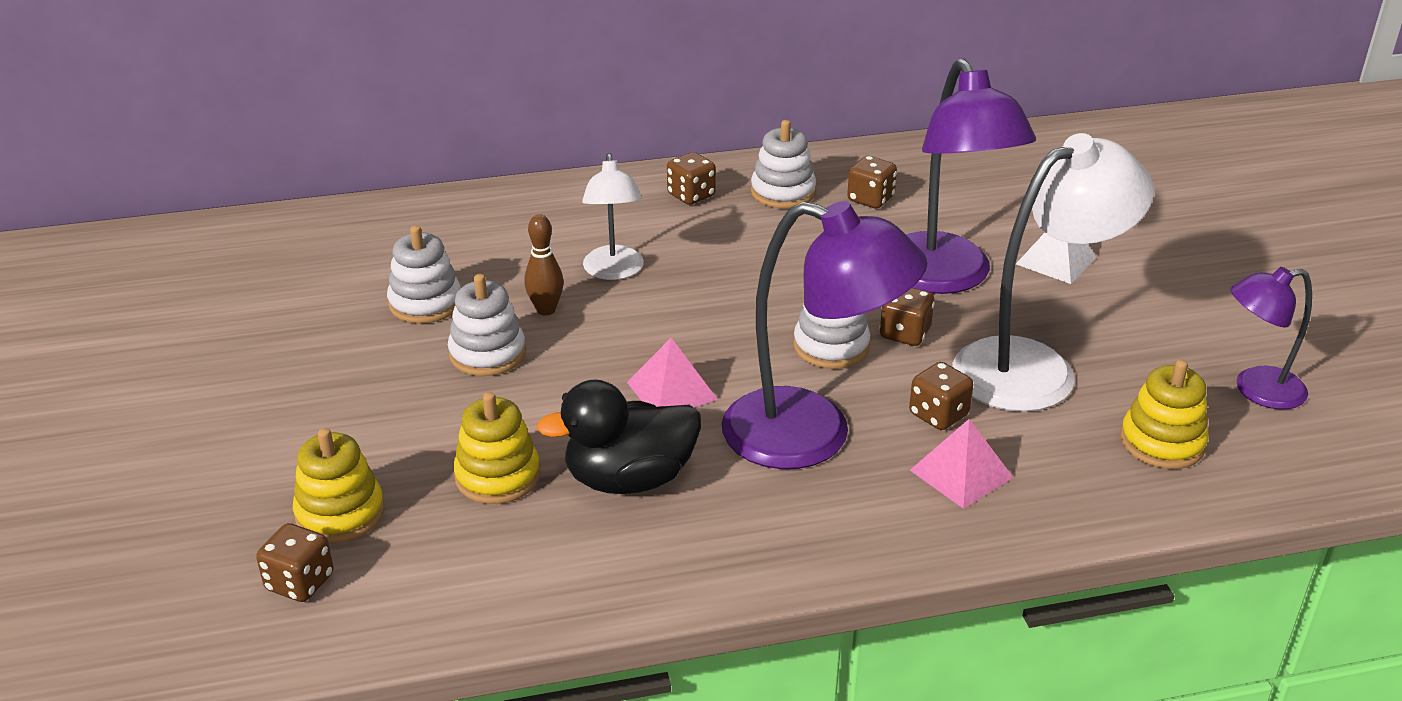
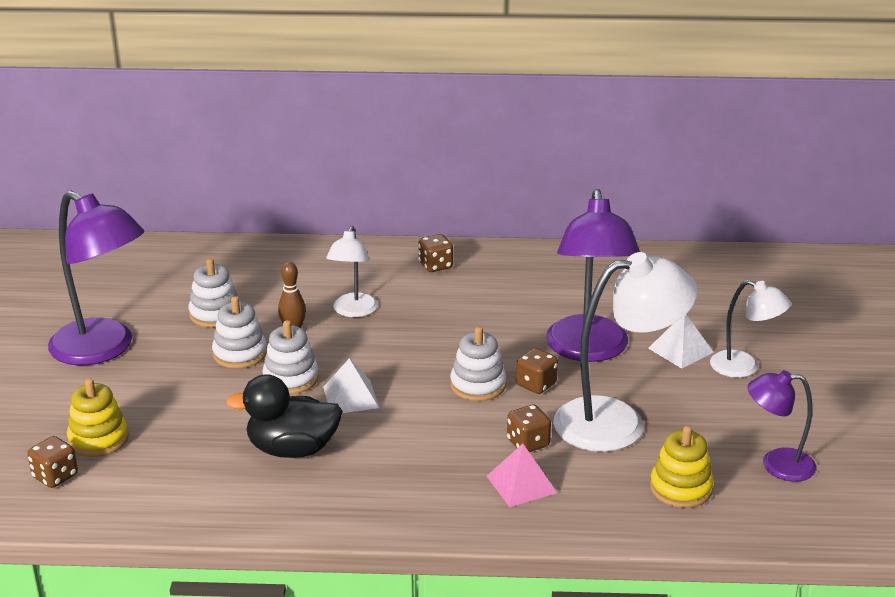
camera: 15 degrees right, 5 degrees down
yellow stacking toy [453,392,540,504] -> none
pink pyramid [627,338,718,407] -> white pyramid [323,358,379,413]
purple lamp [722,201,928,469] -> purple lamp moved to [48,191,144,366]
white stacking toy [751,120,816,209] -> white stacking toy moved to [262,320,319,394]
brown dice [847,156,897,208] -> none
none -> white lamp [710,280,791,378]

